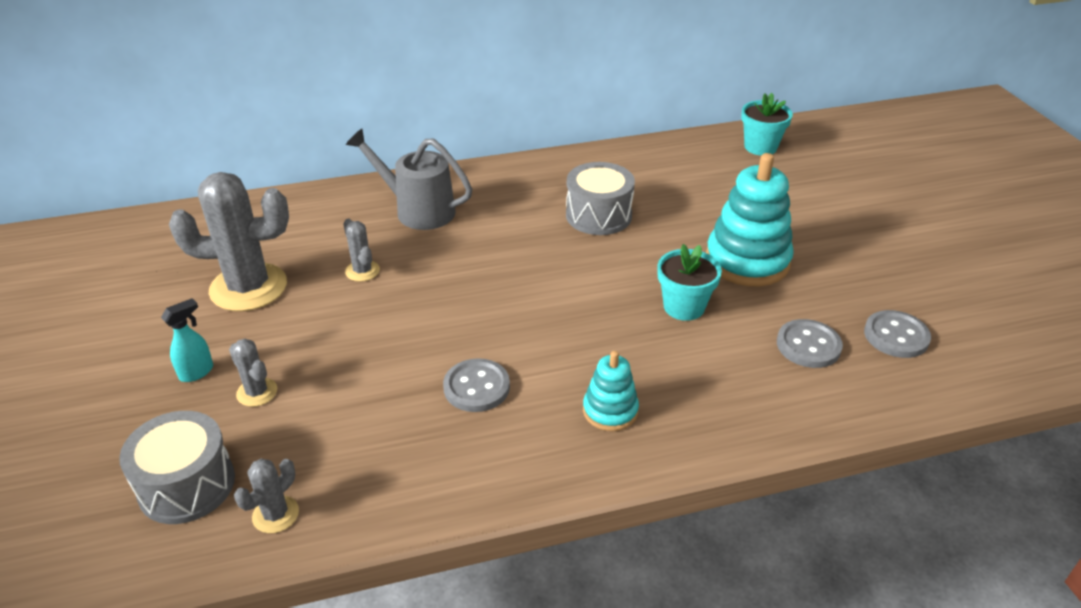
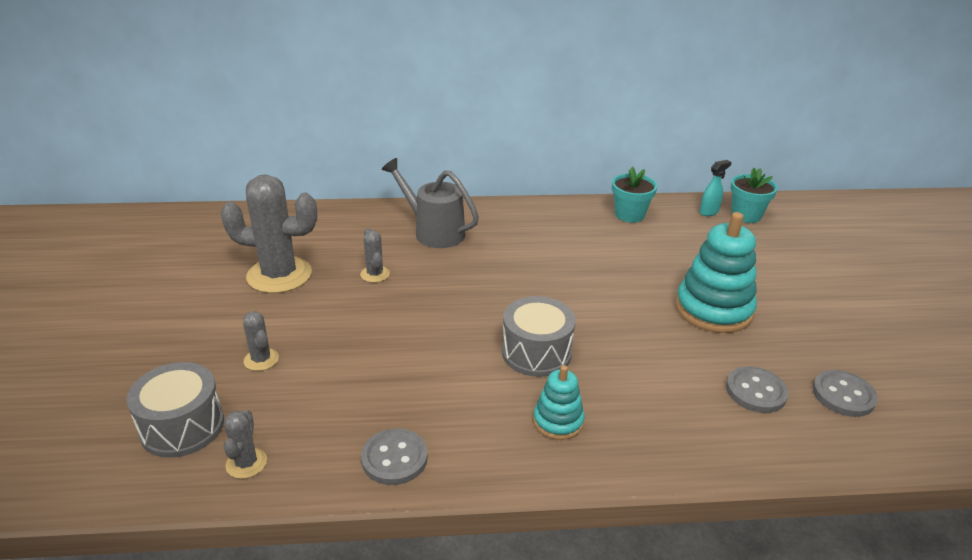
camera: 10 degrees right, 5 degrees down
turquoise spray bottle [161,298,213,382] -> turquoise spray bottle moved to [700,160,731,216]
grey cactus [234,459,299,533] -> grey cactus turned 45 degrees counterclockwise [224,410,267,479]
grey button [443,358,510,412] -> grey button moved to [361,428,428,485]
grey drum [566,162,635,235] -> grey drum moved to [502,296,576,377]
turquoise flower pot [658,244,722,321] -> turquoise flower pot moved to [612,167,657,223]

